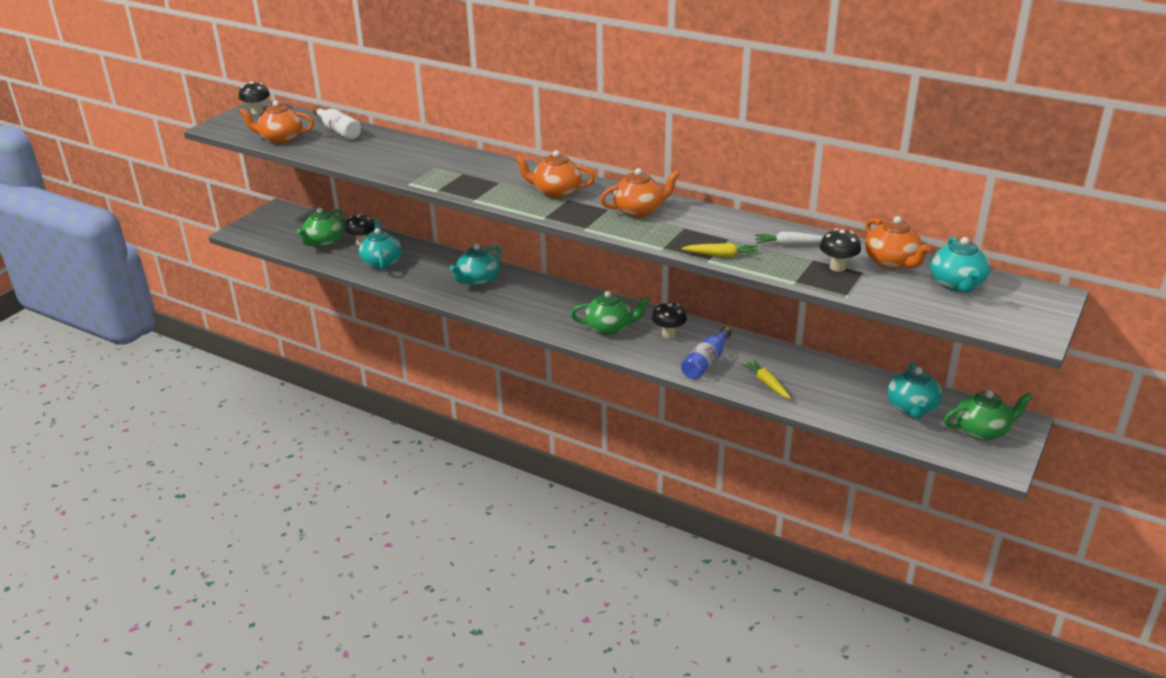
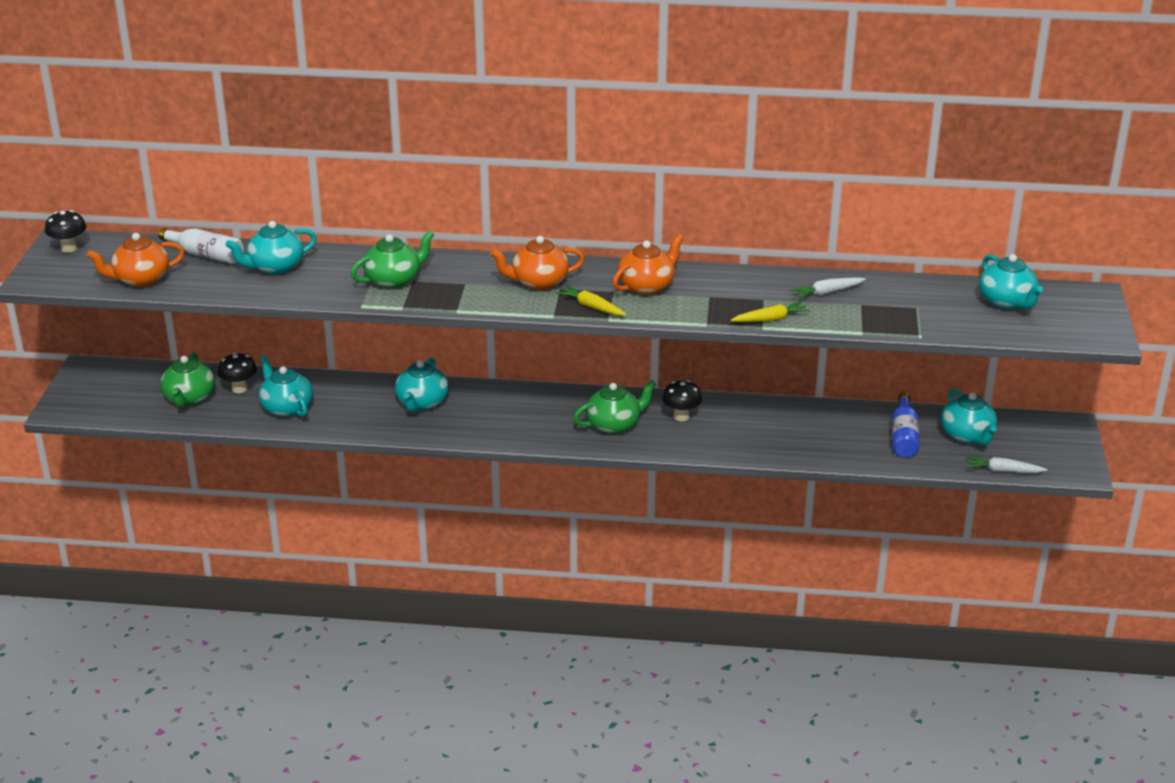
camera: 25 degrees left, 0 degrees up
blue bottle [681,327,732,380] -> blue bottle moved to [892,393,919,457]
yellow carrot [741,360,791,399] -> yellow carrot moved to [556,285,627,316]
black mushroom [820,229,861,272] -> none
orange teapot [865,216,931,269] -> none
green teapot [944,390,1033,440] -> green teapot moved to [351,231,434,289]
none -> turquoise teapot [226,221,317,275]
none -> white carrot [966,456,1048,473]

